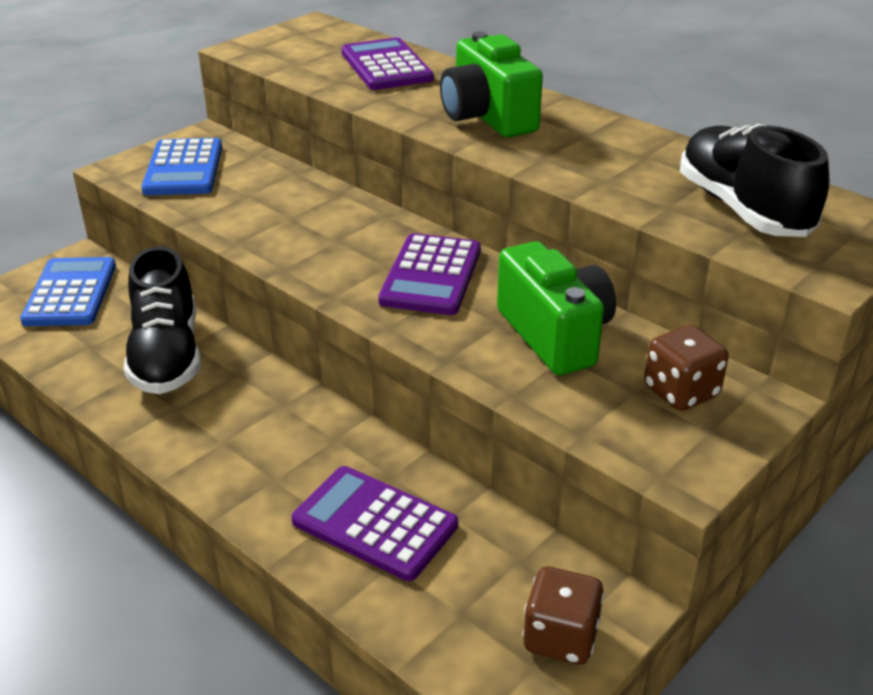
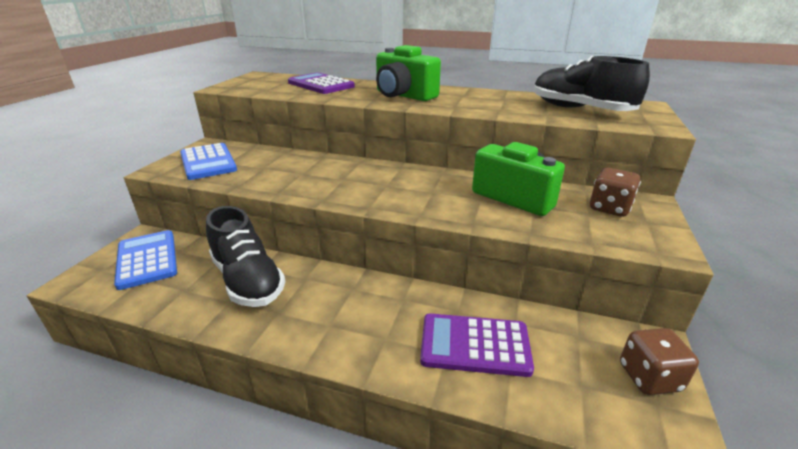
camera: 25 degrees left, 5 degrees down
purple calculator [378,233,481,315] -> none

